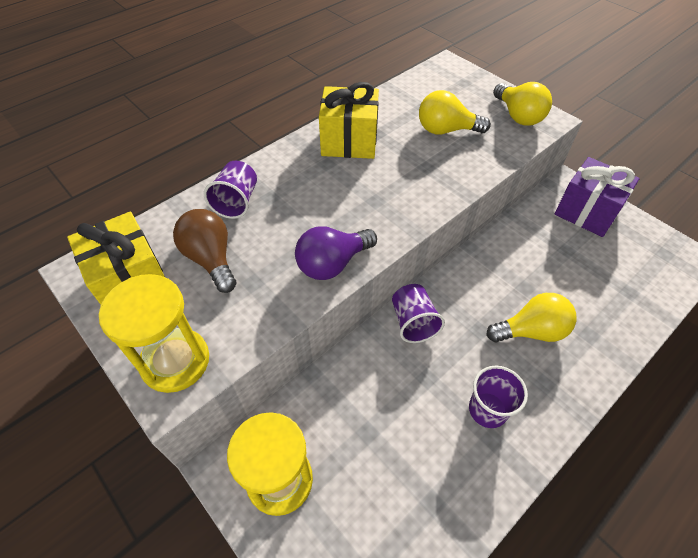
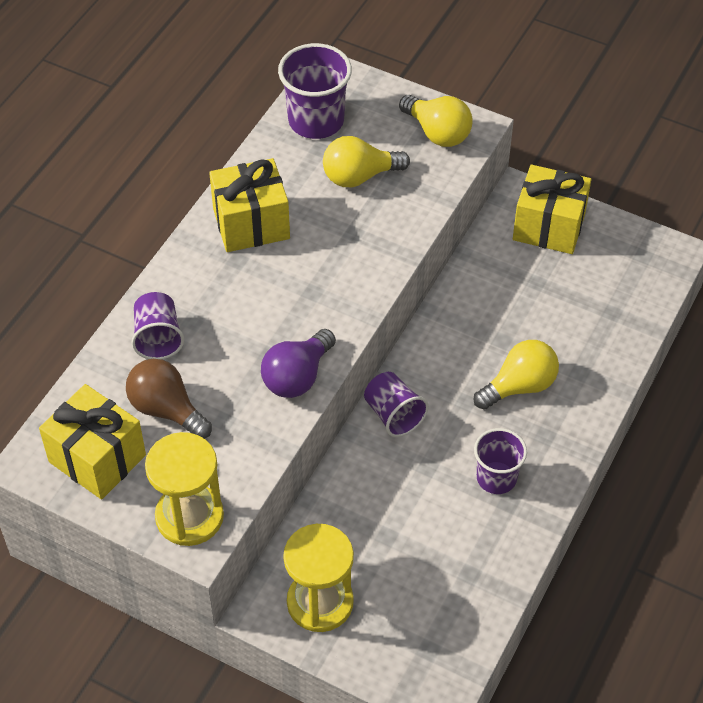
camera: 20 degrees left, 0 degrees up
purple gift [554,157,640,237] -> yellow gift [513,165,591,254]
none -> purple cup [278,43,352,139]

